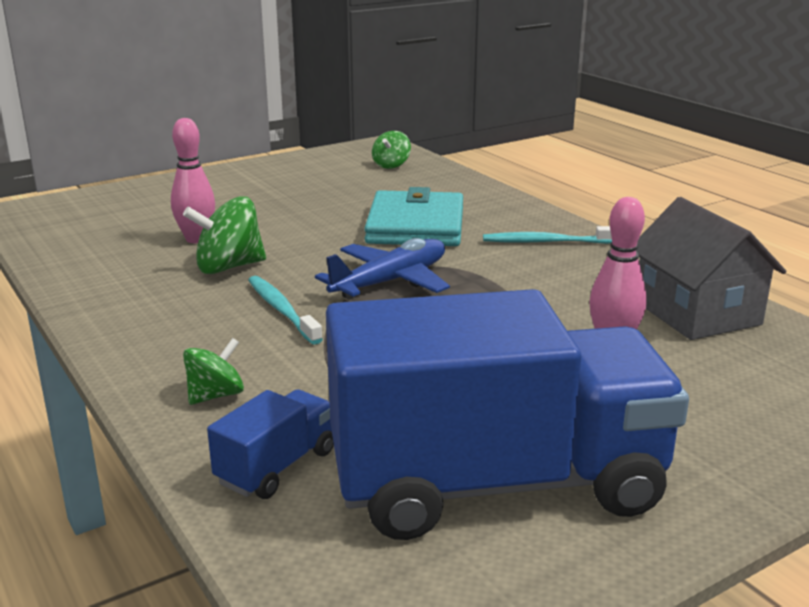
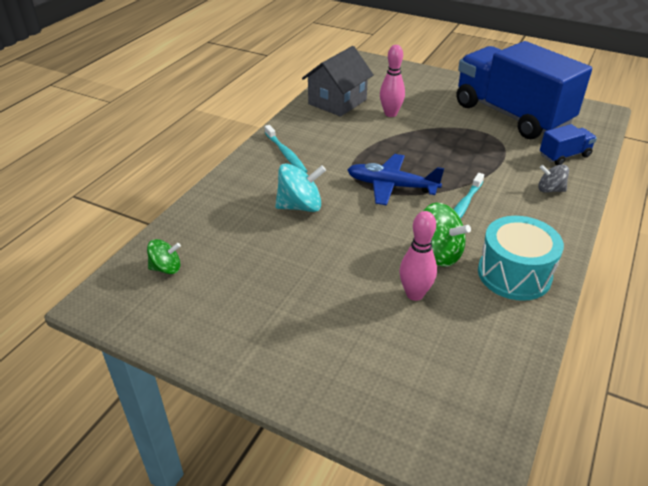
camera: 120 degrees left, 15 degrees up
green spinning top [183,338,244,405] -> grey spinning top [538,164,569,193]
blue truck [207,389,334,499] -> blue truck turned 150 degrees clockwise [540,124,597,165]
turquoise wallet [364,187,463,246] -> turquoise spinning top [275,163,326,212]
none -> turquoise drum [478,216,564,301]

